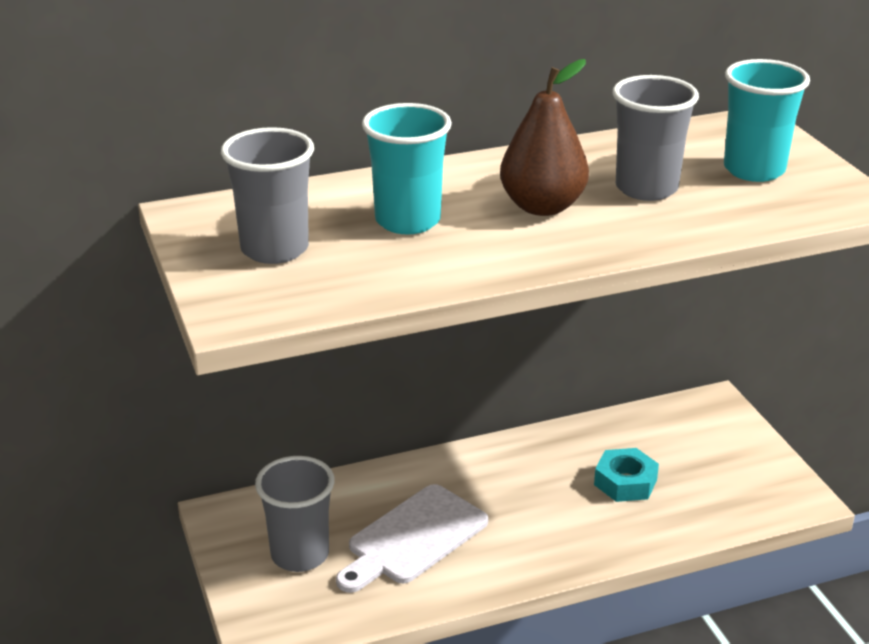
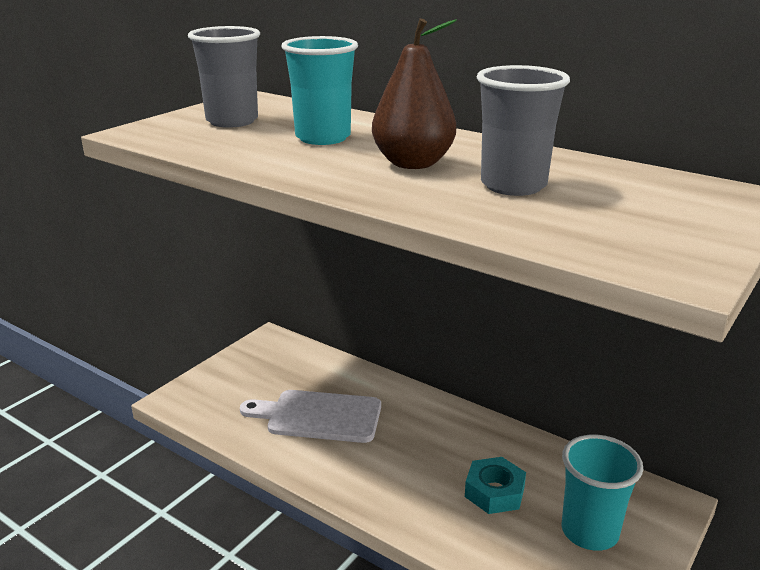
camera: 55 degrees right, 5 degrees down
grey cup [255,456,335,572] -> none
turquoise cup [724,59,810,182] -> turquoise cup moved to [562,435,643,551]

